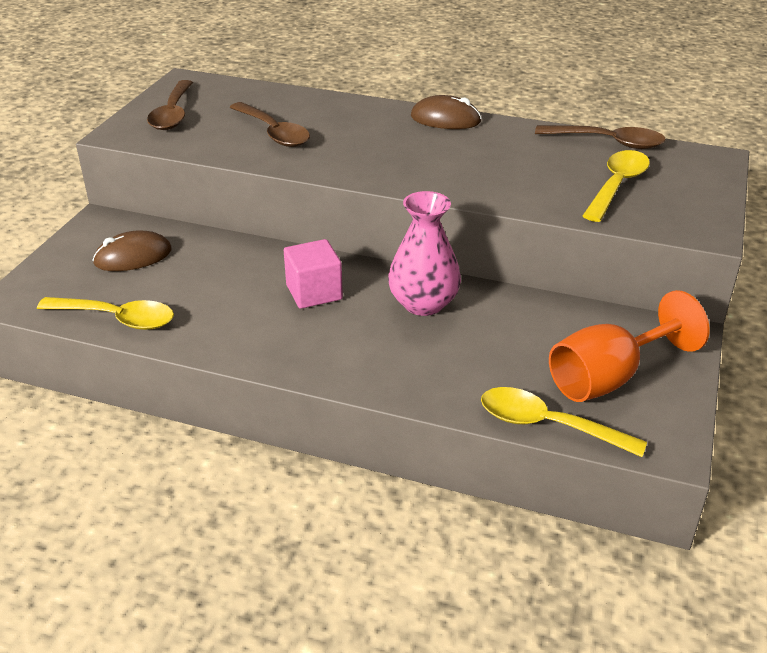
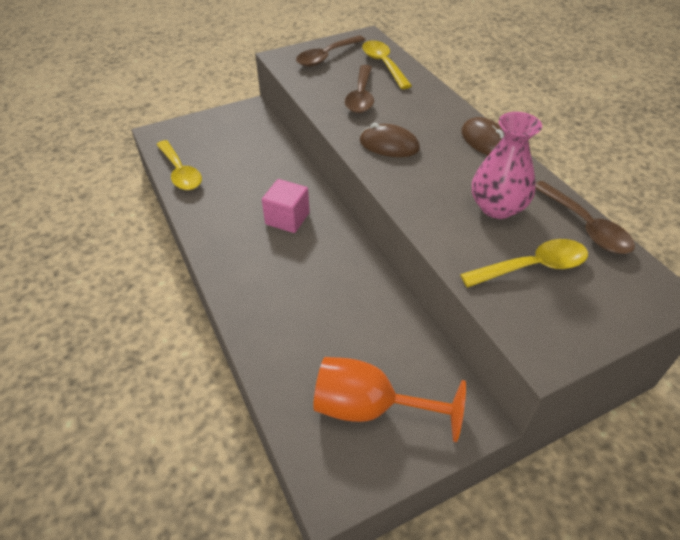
camera: 45 degrees right, 10 degrees up
brown mouse [92,231,172,271] -> brown mouse moved to [360,123,420,157]
pink vase [388,191,461,316] -> pink vase moved to [472,112,542,219]
yellow spoon [481,387,647,457] -> yellow spoon moved to [362,40,412,89]

